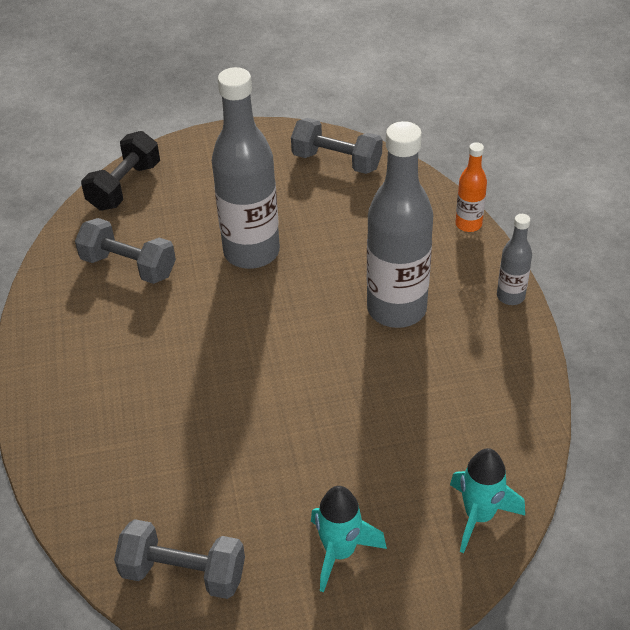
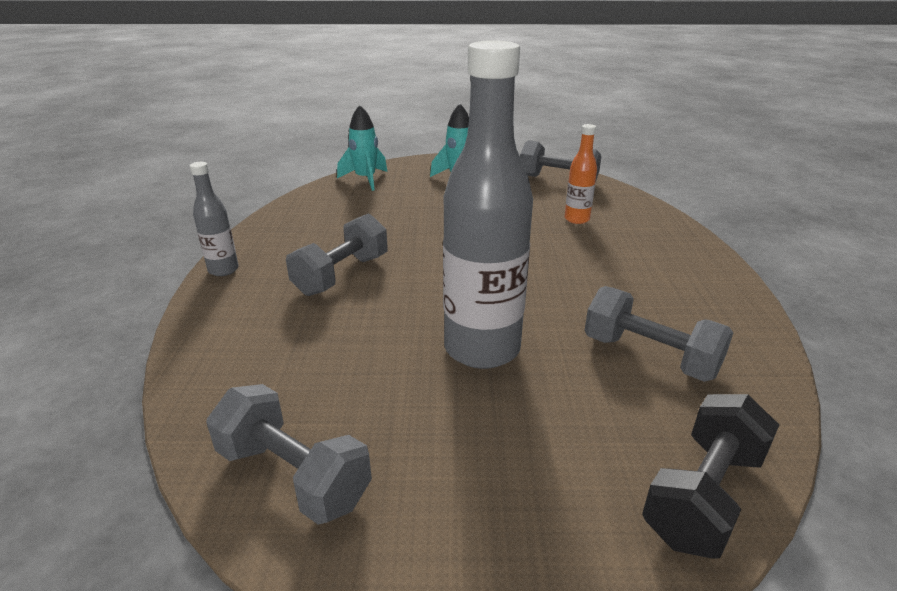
camera: 170 degrees left, 15 degrees down
grey bottle [367,121,433,328] -> grey dumbbell [286,213,388,296]
orange bottle [456,142,487,232] -> orange bottle moved to [564,124,597,224]

